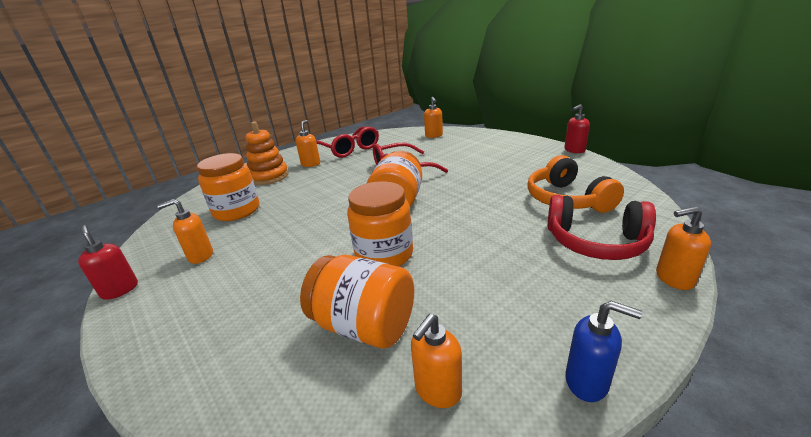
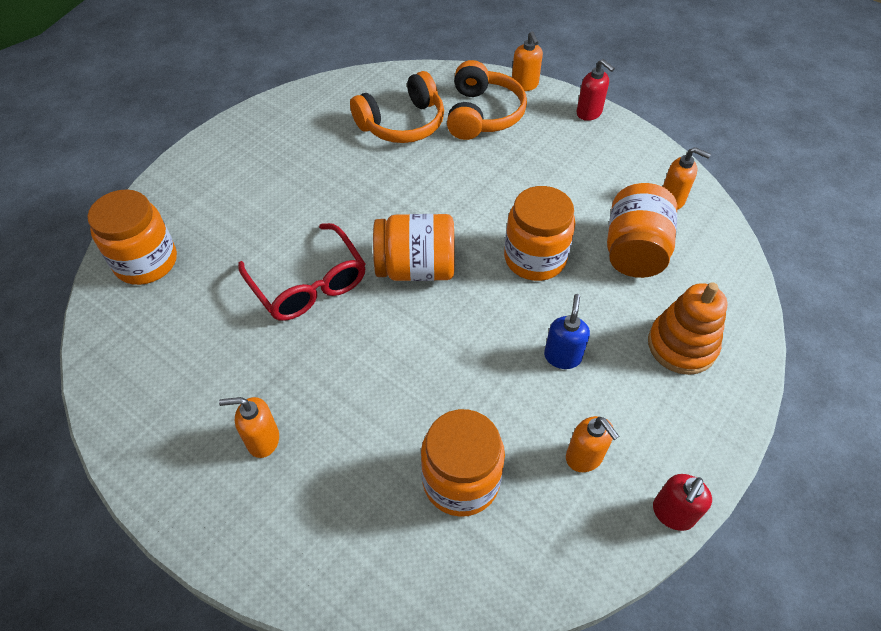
camera: 105 degrees left, 25 degrees up
orange stacking toy [246,121,289,185] -> orange stacking toy moved to [648,282,727,375]
red glasses [316,127,379,158] -> none
orange soap dispenser [424,97,443,138] -> orange jar [87,189,177,285]
red headphones [547,195,656,260] -> orange headphones [447,60,527,140]
red soap dispenser [564,104,590,153] -> red soap dispenser moved to [577,59,615,121]
blue soap dispenser [565,301,642,402] -> blue soap dispenser moved to [544,294,590,369]

